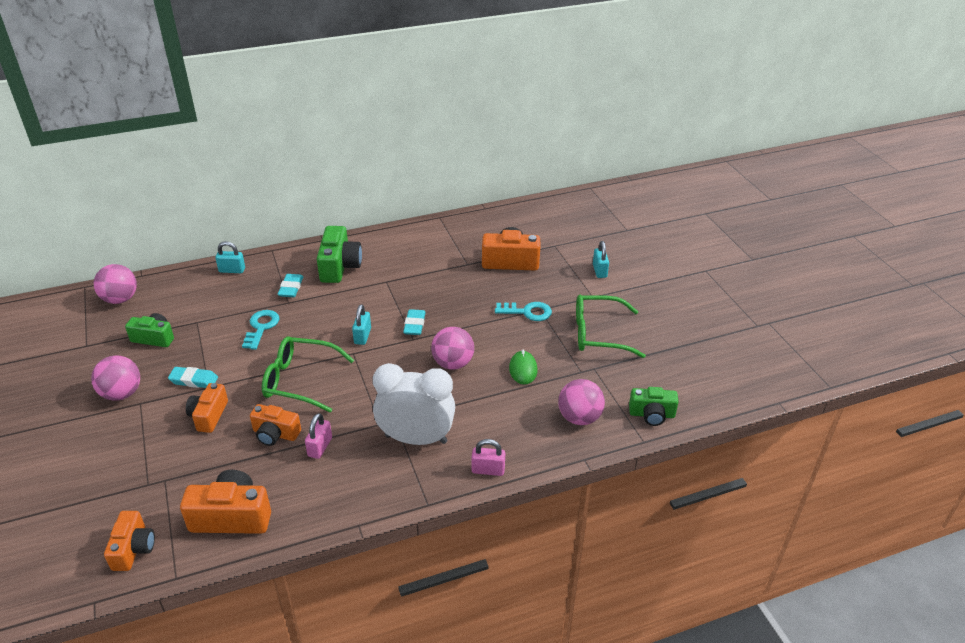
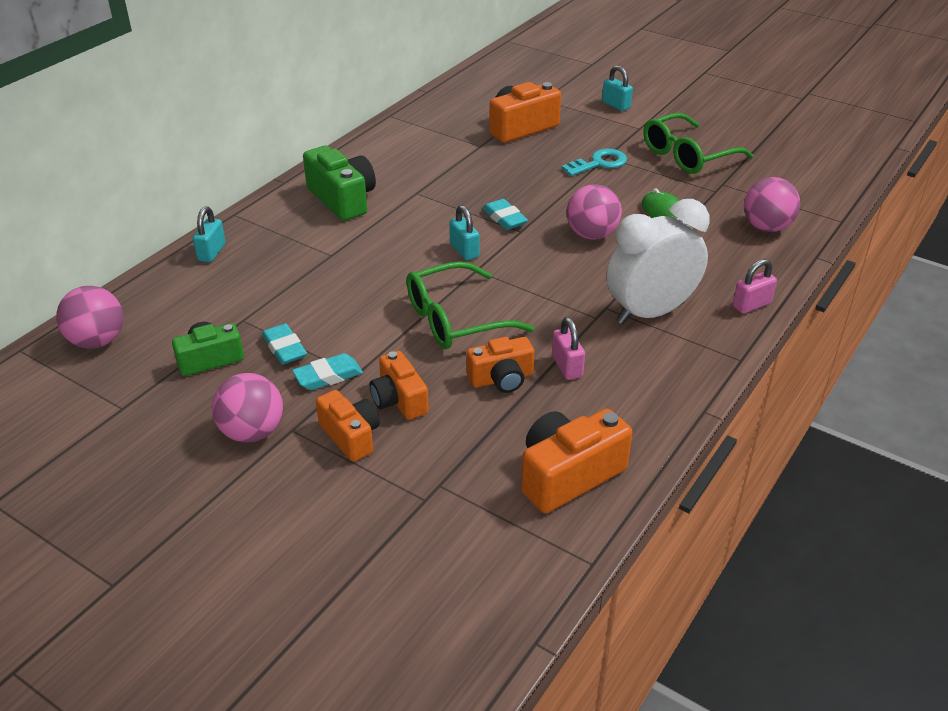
camera: 35 degrees left, 0 degrees up
orange camera [104,511,155,571] -> orange camera moved to [316,390,380,462]
turquoise padlock [215,241,245,273] -> turquoise padlock turned 45 degrees counterclockwise [193,206,226,262]
turquoise key [242,310,280,350] -> none
turquoise eraser [278,274,303,297] -> turquoise eraser moved to [262,323,307,365]
green camera [629,387,679,426] -> none

